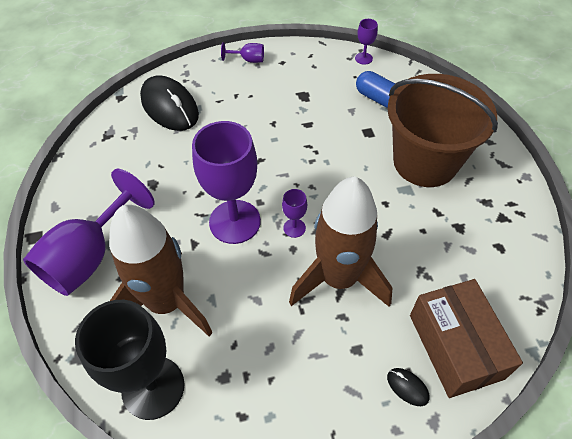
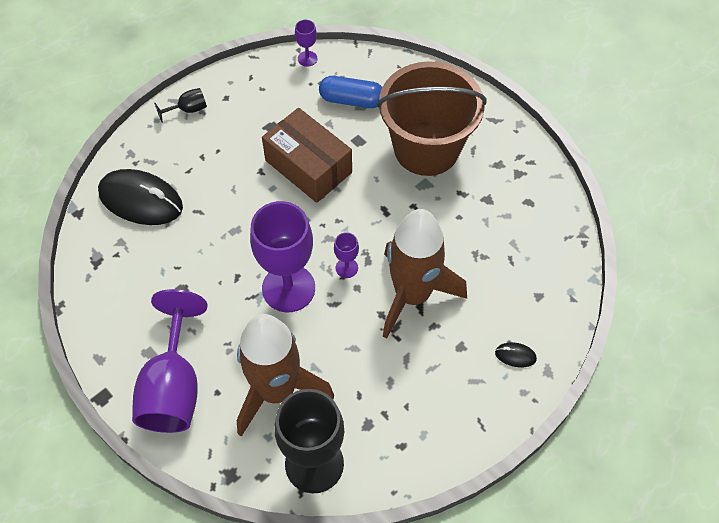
camera: 30 degrees left, 5 degrees up
purple goblet [221,42,264,63] -> black goblet [154,88,207,123]
brown box [410,279,523,398] -> brown box moved to [262,108,352,203]

